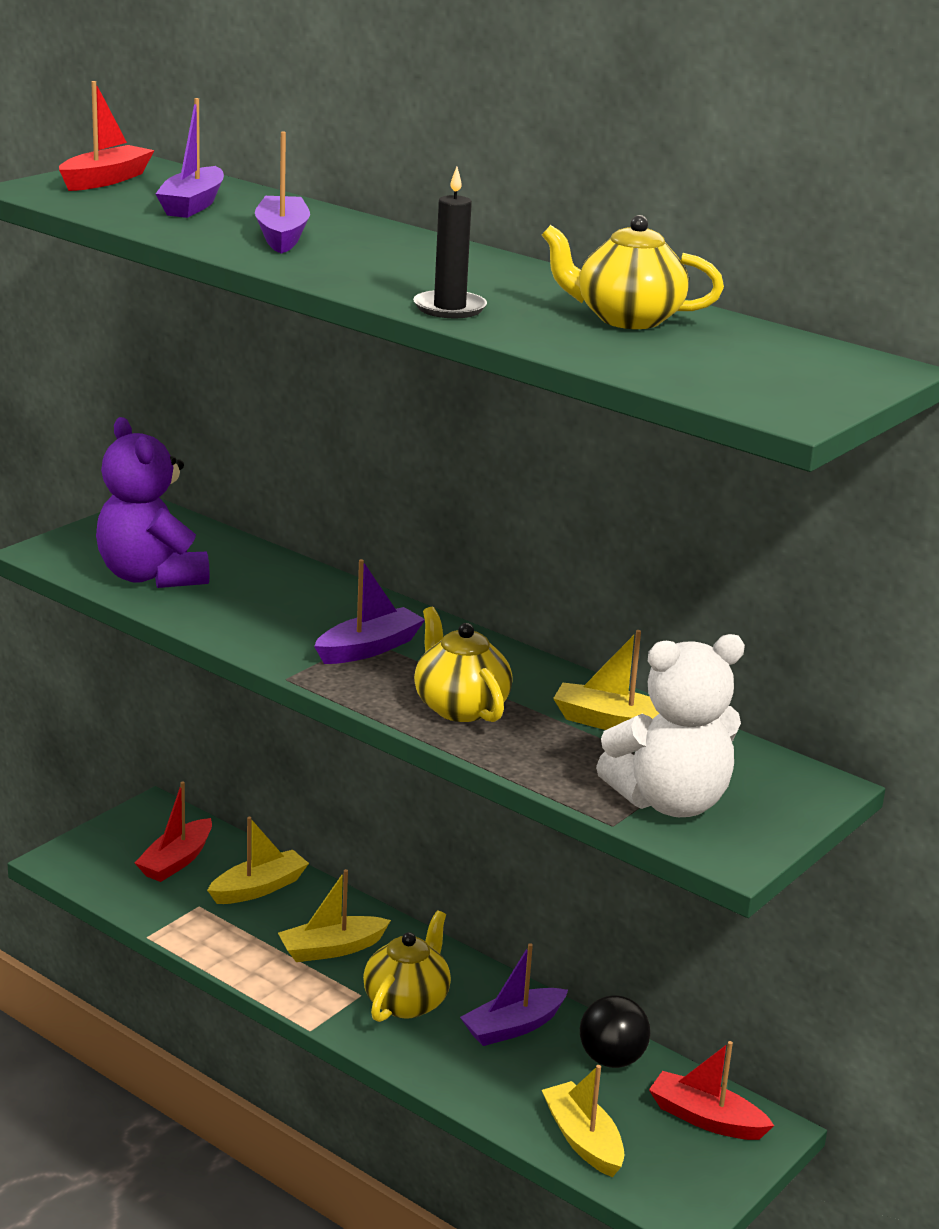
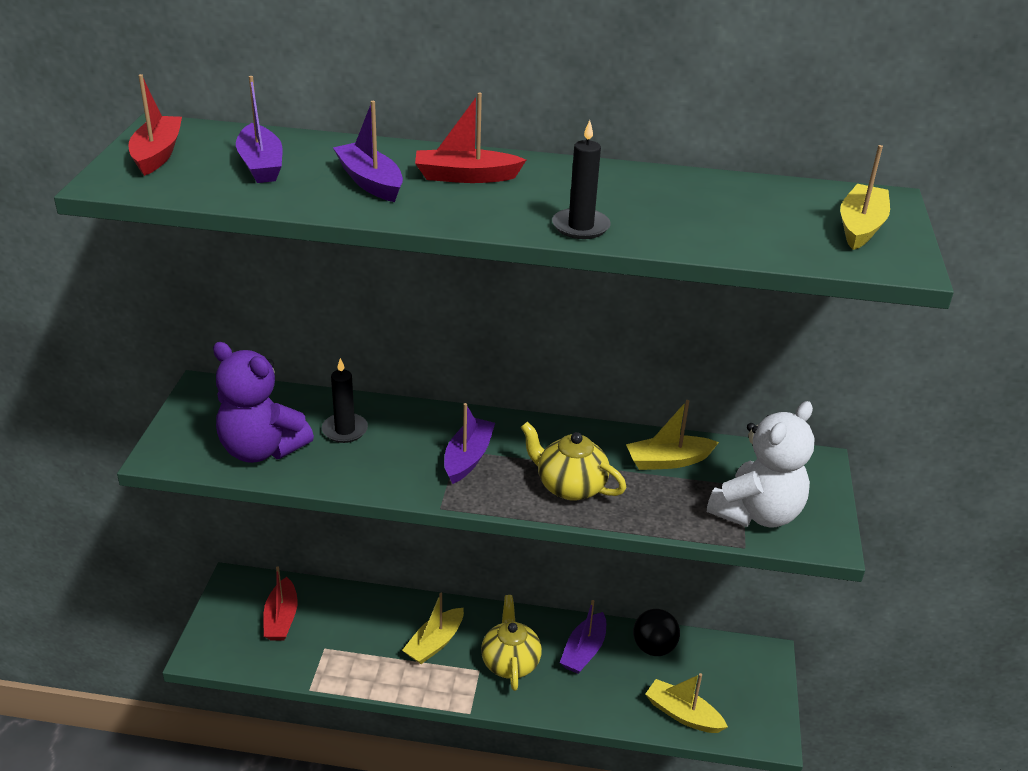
camera: 30 degrees left, 10 degrees up
yellow boat [207,817,309,904] -> yellow boat moved to [840,145,890,250]
yellow teapot [542,215,724,329] -> none
red boat [649,1041,774,1140] -> red boat moved to [415,92,526,183]
none -> black candle [322,358,368,443]

